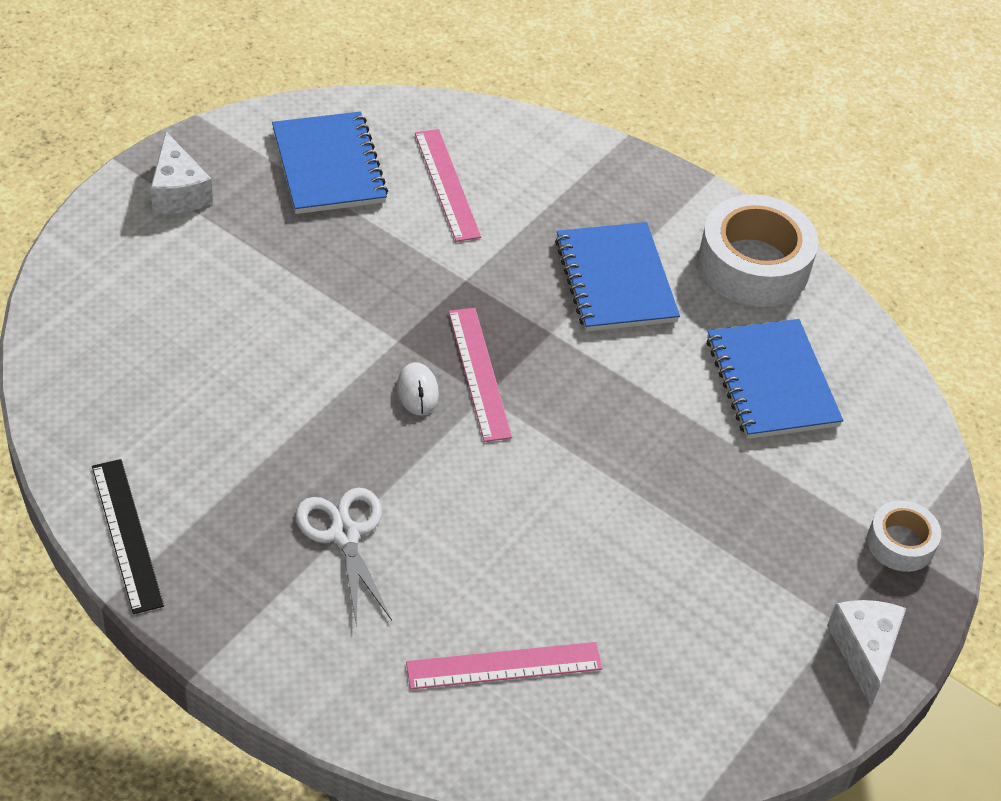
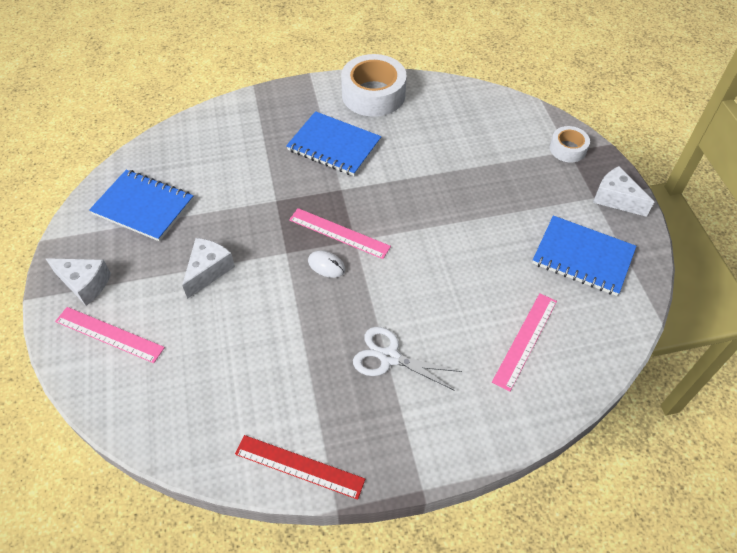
camera: 45 degrees left, 5 degrees up
black ruler [92,459,164,614] -> red ruler [235,435,365,500]
pink ruler [415,129,481,242] -> pink ruler moved to [55,307,165,363]
blue notebook [706,319,843,439] -> blue notebook moved to [532,215,636,296]
none -> white cheese [182,238,235,299]

